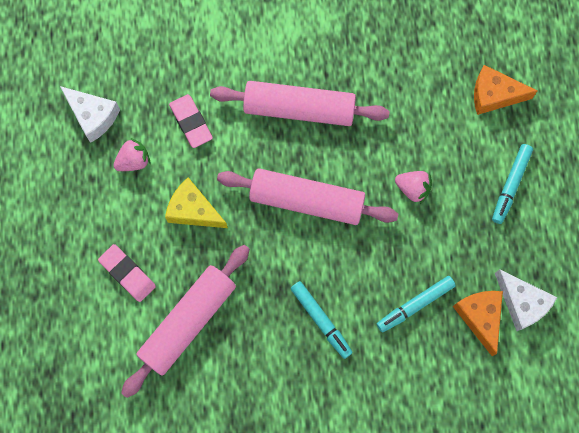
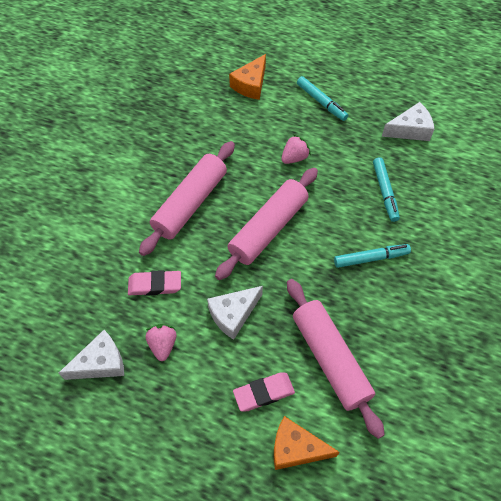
camera: 65 degrees left, 15 degrees down
yellow cheese [165,178,228,228] -> white cheese [207,286,263,340]
orange cheese [453,291,503,356] -> orange cheese moved to [274,416,340,470]

